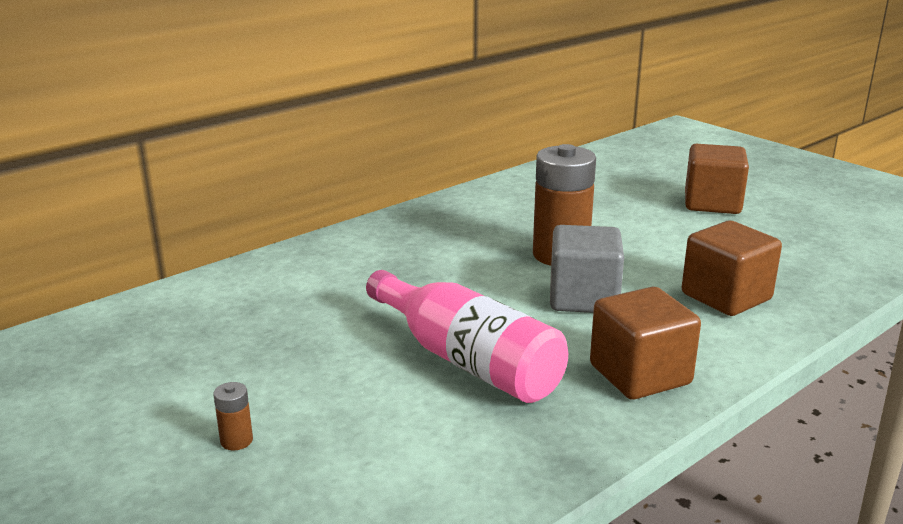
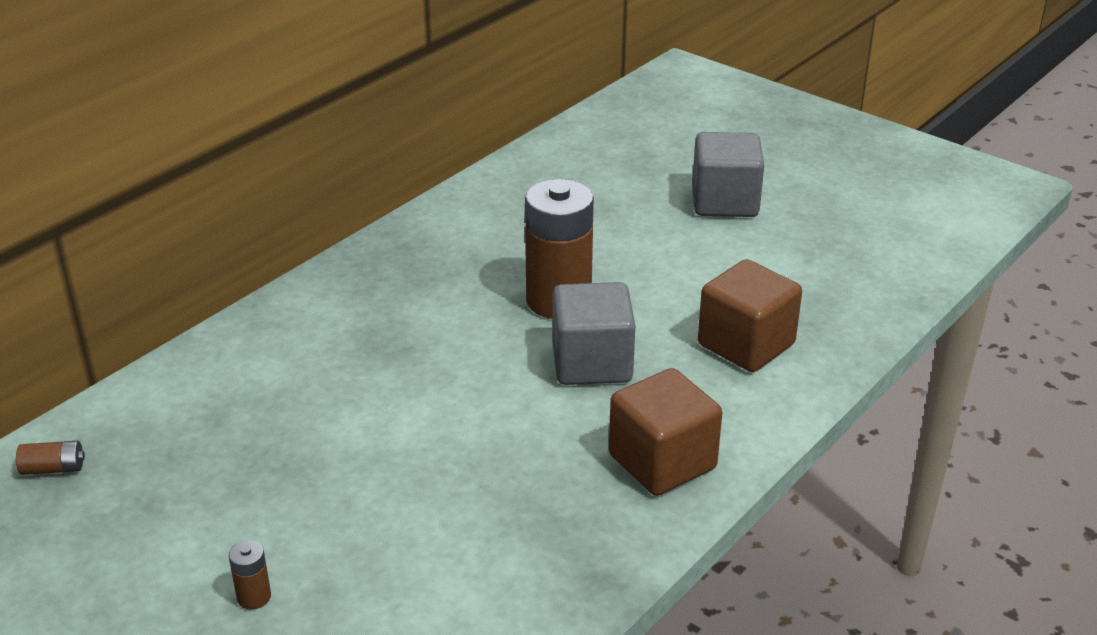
camera: 10 degrees left, 10 degrees up
pink bottle [366,270,568,403] -> none
brown cube [685,144,749,214] -> grey cube [692,132,764,217]
none -> brown battery [16,441,85,475]

